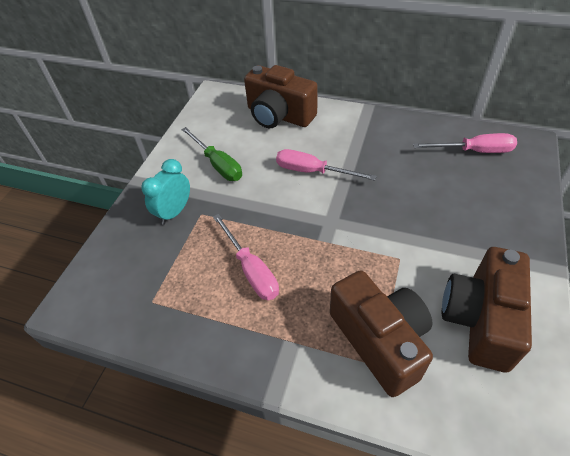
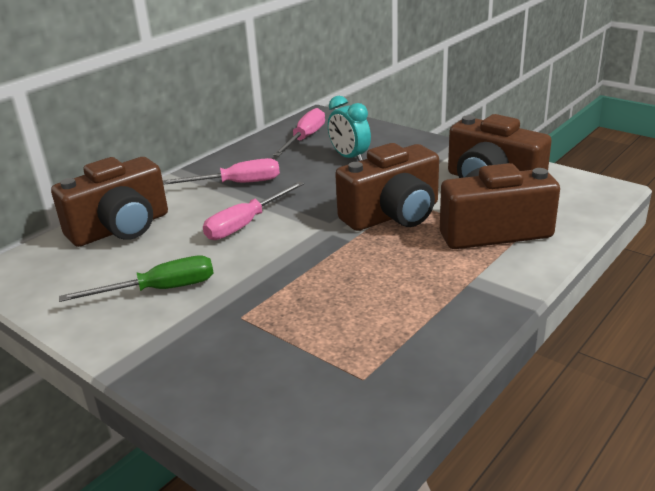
camera: 70 degrees left, 20 degrees down
turquoise clock [141,159,190,225] -> turquoise clock moved to [328,96,371,161]
pink screwdriver [213,214,279,300] -> pink screwdriver moved to [163,158,280,185]
none -> brown camera [335,143,439,231]

